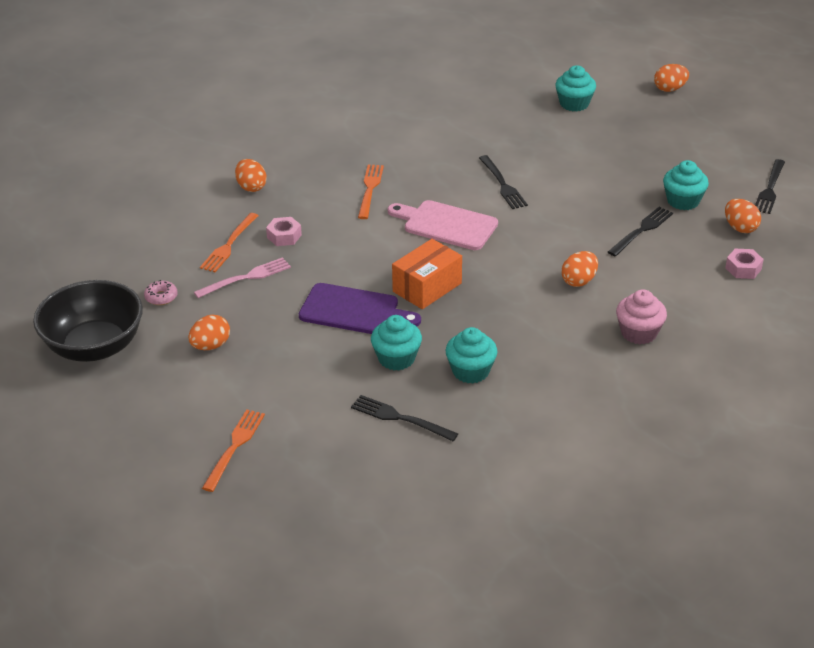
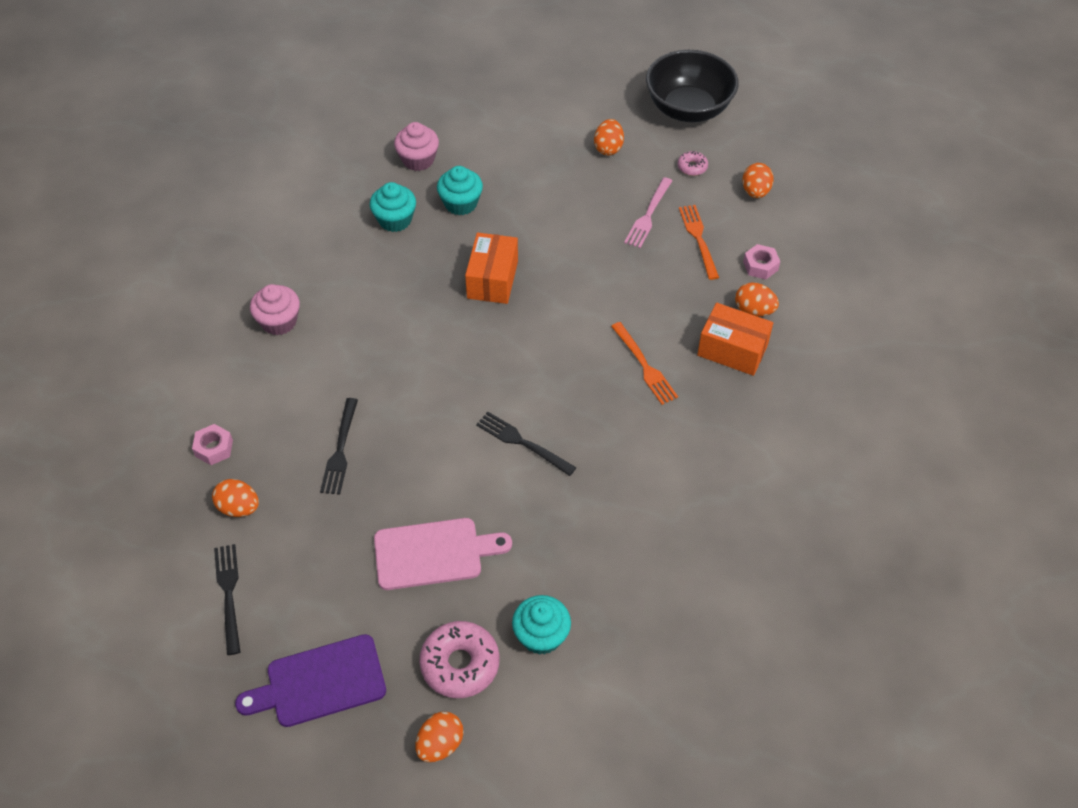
camera: 145 degrees right, 15 degrees up
orange fork [202,410,265,492] -> none
pink nut [266,217,302,246] -> pink nut moved to [743,244,780,279]
purple cutting board [299,283,421,334] -> purple cutting board moved to [235,634,386,727]
black fork [351,395,458,441] -> pink cupcake [394,122,439,171]
pink cutting board [388,200,498,250] -> pink cutting board moved to [374,518,512,590]
orange egg [561,251,598,287] -> orange egg moved to [742,163,773,198]
turquoise cupcake [663,160,709,210] -> none
none -> pink donut [419,621,500,698]
none -> orange box [697,303,773,376]

